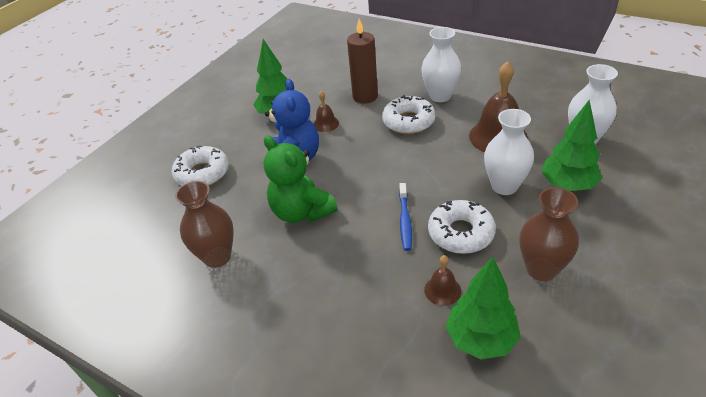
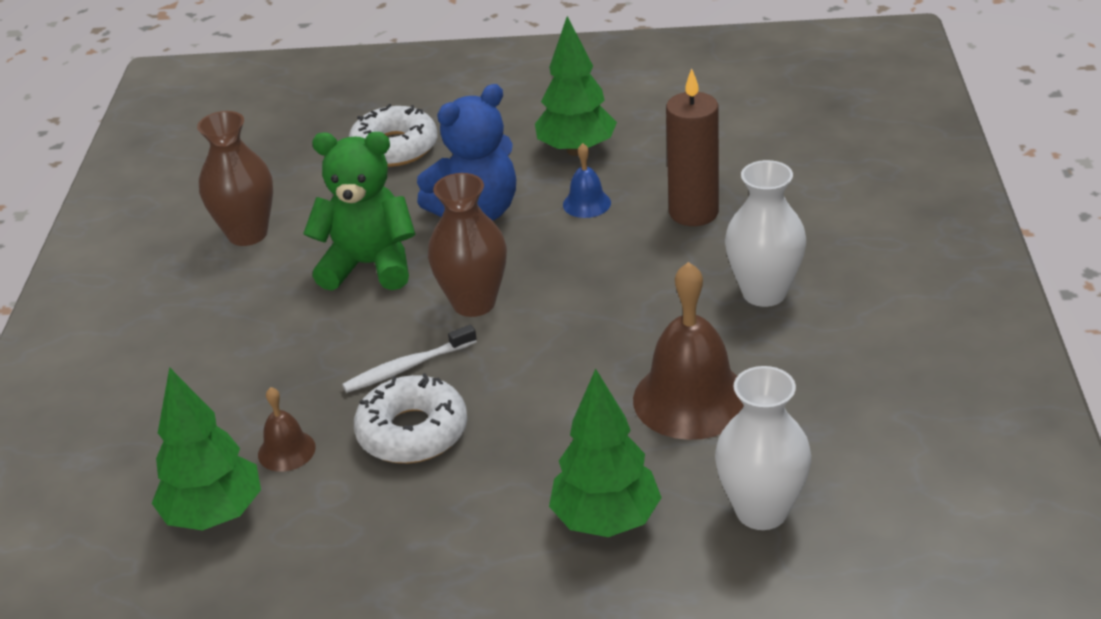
camera: 60 degrees right, 5 degrees down
green teddy bear [264,135,338,223] -> green teddy bear turned 75 degrees clockwise [303,132,415,291]
brown bell [313,91,339,132] -> blue bell [563,143,611,218]
white donut [382,95,436,134] -> none
blue toothbrush [399,183,412,251] -> white toothbrush [342,325,477,393]
white vase [484,109,534,195] -> none
brown vase [519,187,579,281] -> brown vase moved to [428,173,507,317]

